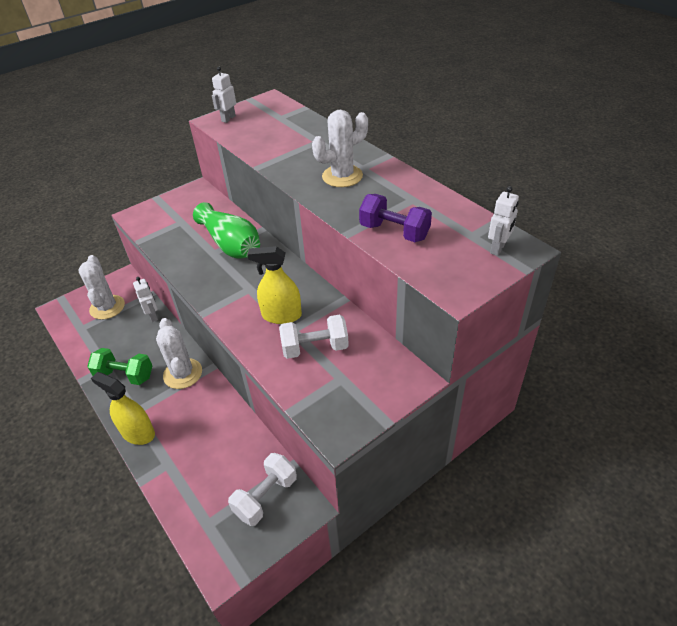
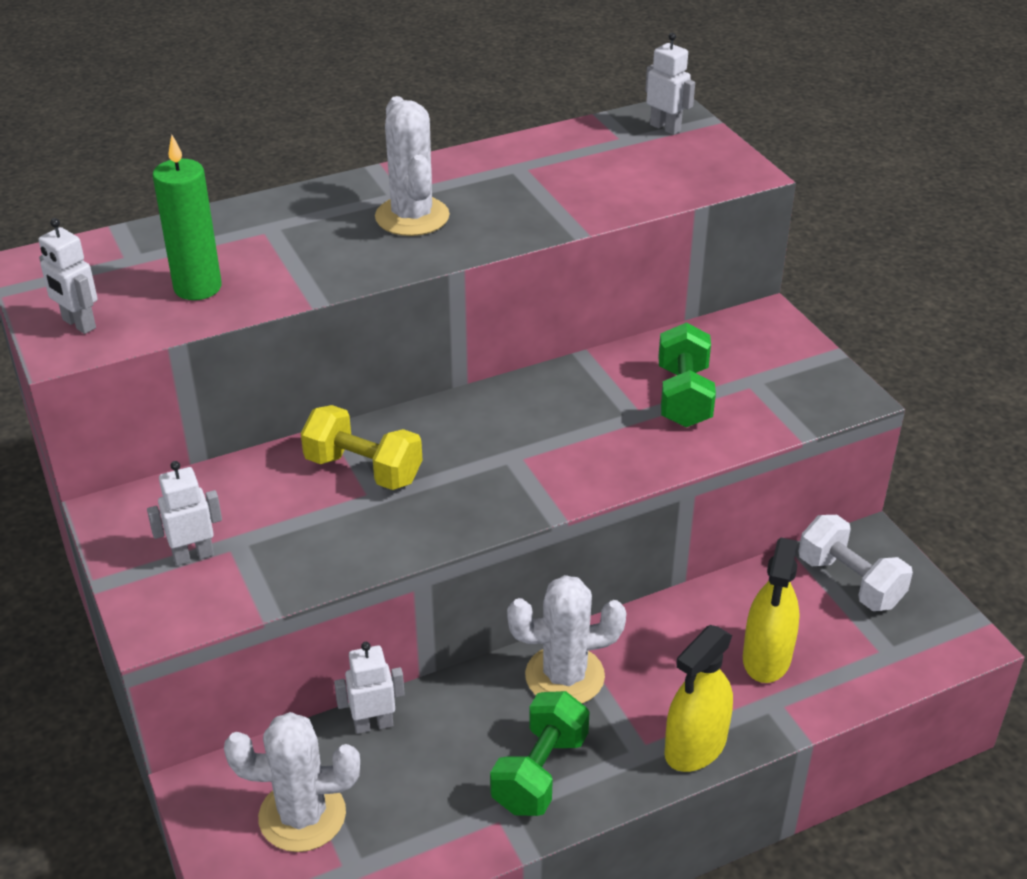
camera: 80 degrees left, 5 degrees down
green vase [193,202,260,258] -> yellow dumbbell [301,405,422,490]
yellow spray bottle [247,246,302,324] -> yellow spray bottle moved to [743,538,800,683]
white dumbbell [279,315,349,359] -> green dumbbell [658,323,716,427]
purple dumbbell [359,194,432,242] -> none
none -> white robot [147,461,222,566]
none -> green candle [153,135,222,300]

